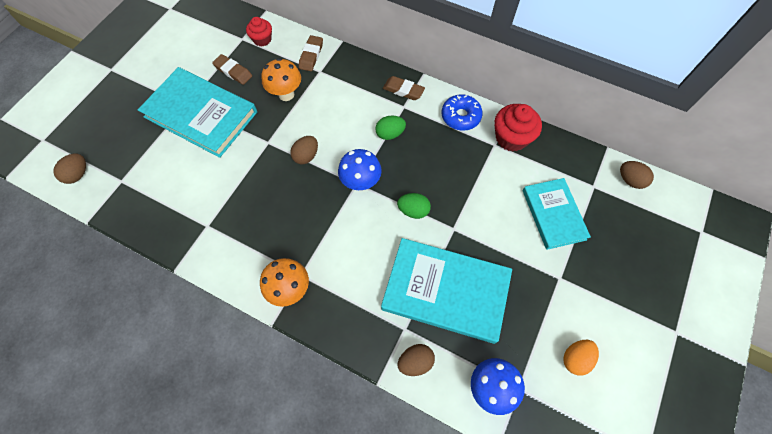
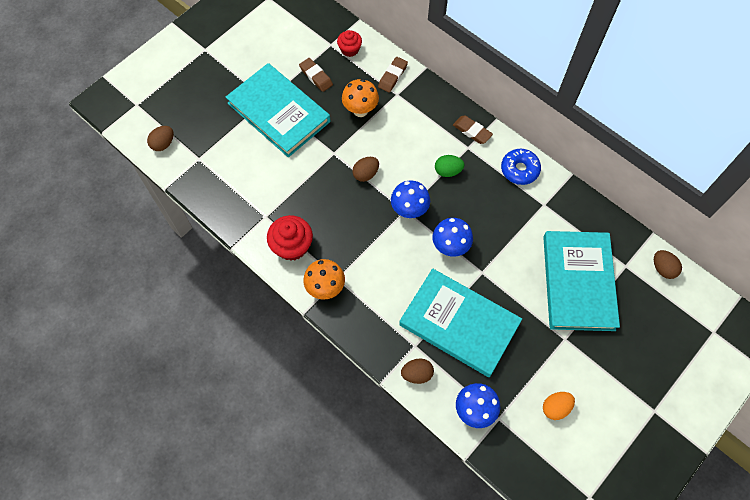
camera: 15 degrees right, 0 degrees up
green egg [397,193,431,219] -> blue mushroom [433,218,473,257]
red cupcake [495,104,542,152] -> red cupcake moved to [267,215,313,261]
turquoise book [523,178,591,250] -> turquoise book [543,231,620,331], size x1.60

